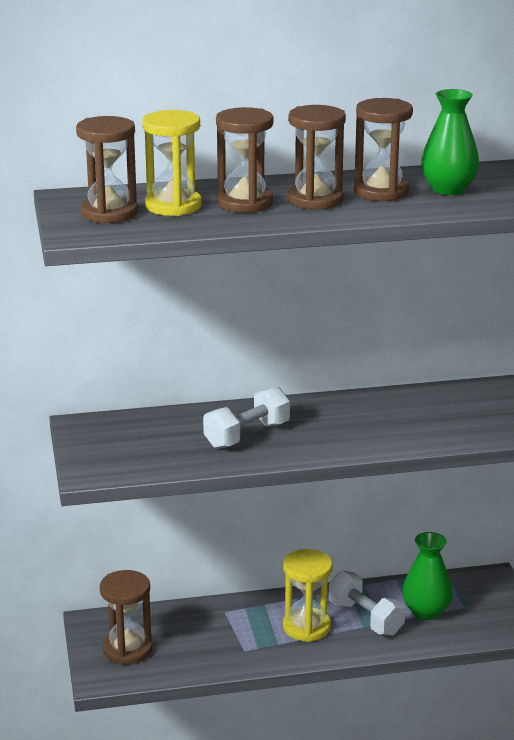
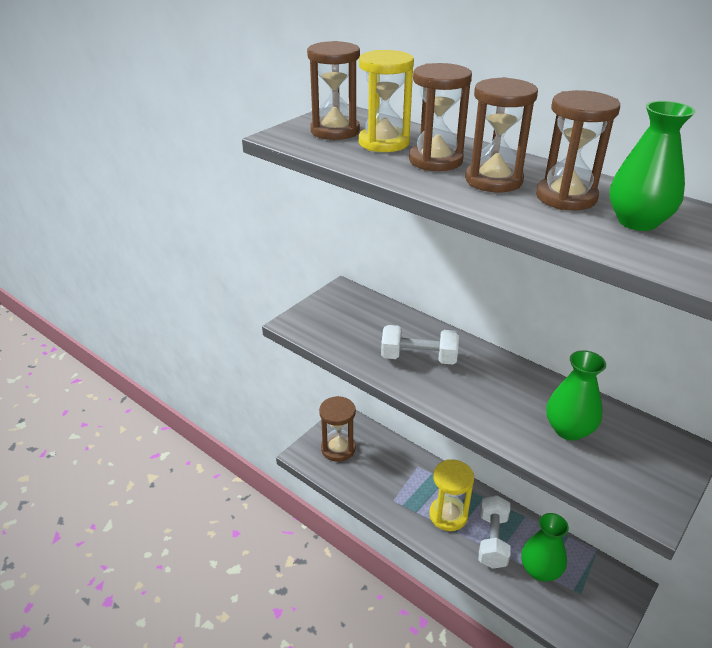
camera: 50 degrees right, 10 degrees up
none -> green vase [546,350,606,441]

